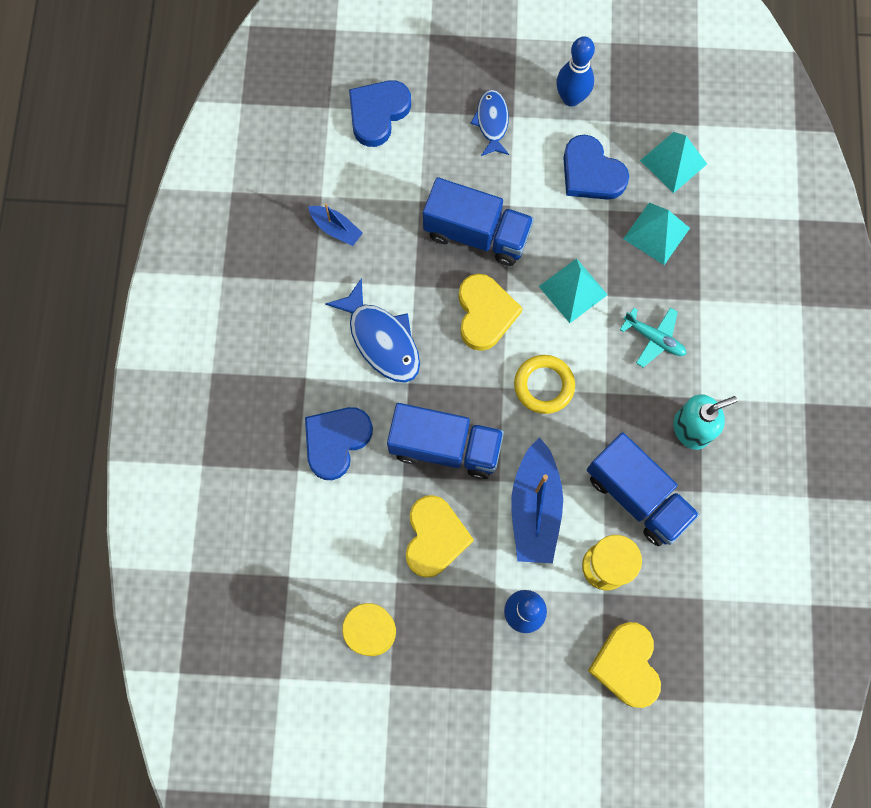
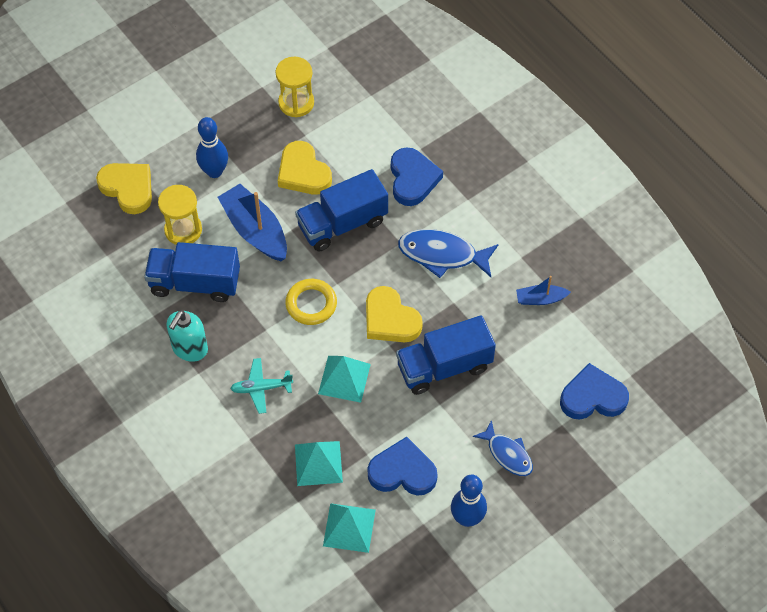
camera: 140 degrees right, 15 degrees down
blue heart [349,80,411,147] -> blue heart turned 90 degrees counterclockwise [560,363,629,420]

